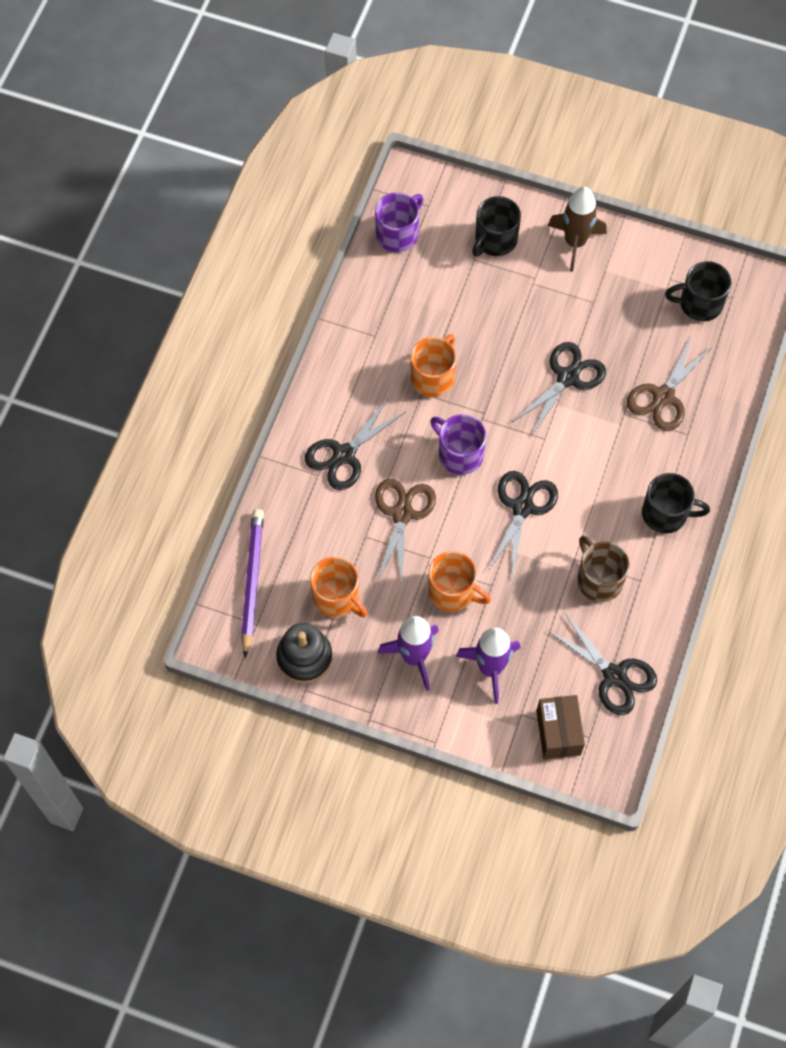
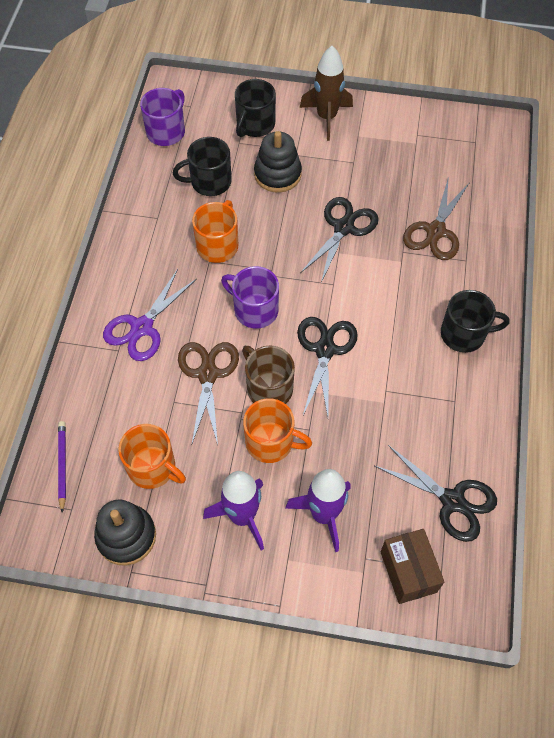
camera: 10 degrees left, 5 degrees down
purple pencil [241,509,264,658] -> purple pencil [58,421,66,513], size x0.59
black scissors [305,397,405,490] -> purple scissors [103,269,197,361]
brown mug [577,536,629,602] -> brown mug moved to [242,346,295,404]
black mug [665,261,731,322] -> black mug moved to [173,137,232,196]
none -> black stacking toy [254,131,302,193]

